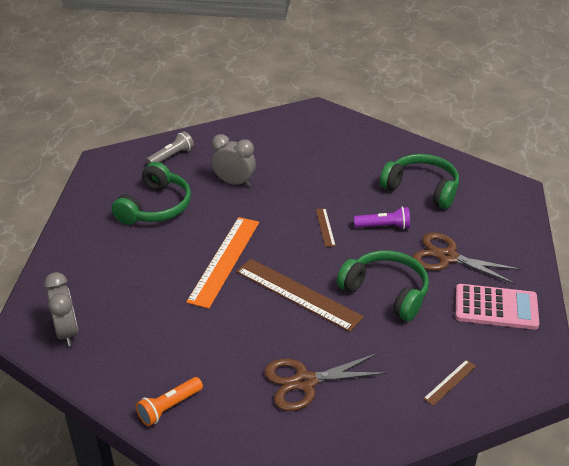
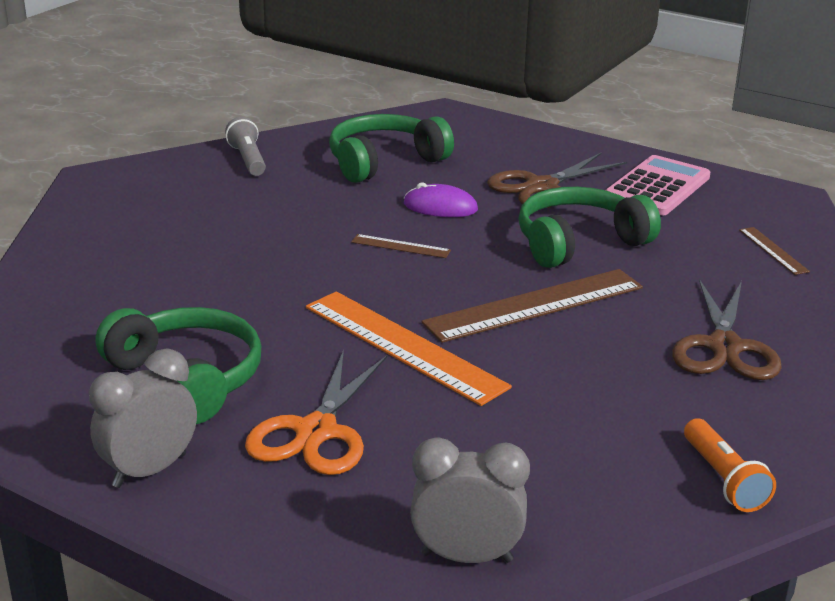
camera: 65 degrees left, 10 degrees down
grey flashlight [146,131,194,164] -> grey flashlight moved to [225,117,266,176]
grey clock [211,134,256,187] -> grey clock moved to [89,349,197,488]
purple flashlight [354,207,410,229] -> purple mouse [404,182,478,217]
none -> orange scissors [245,350,387,475]

